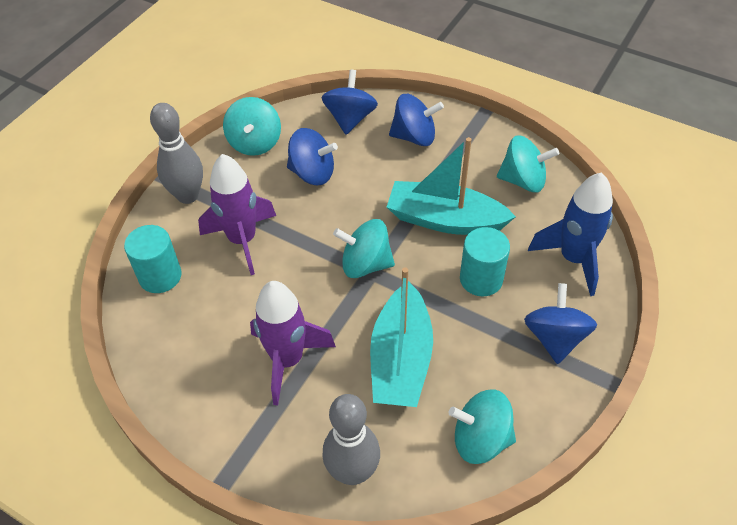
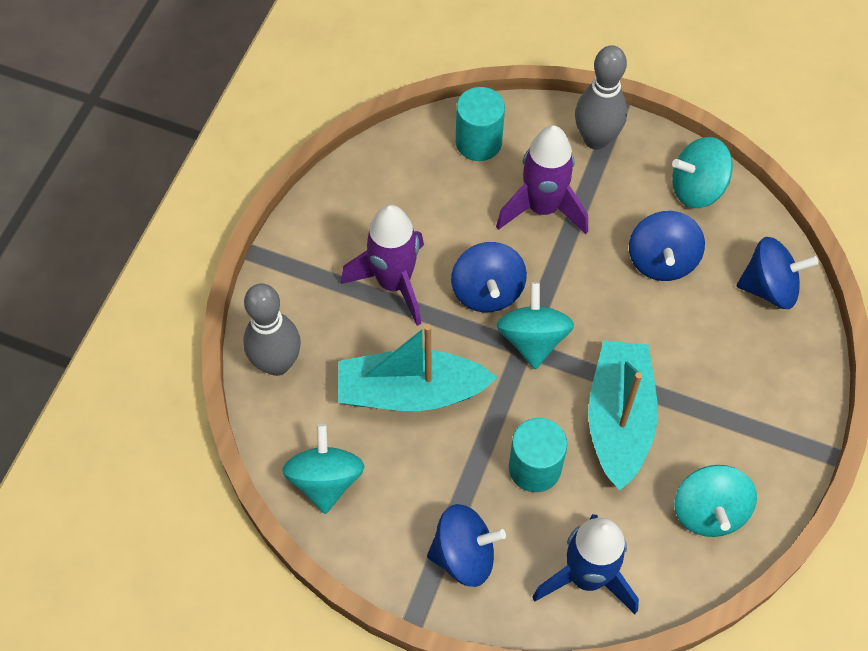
camera: 80 degrees right, 10 degrees up
blue spinning top [389,94,444,146] -> blue spinning top moved to [451,242,527,312]

